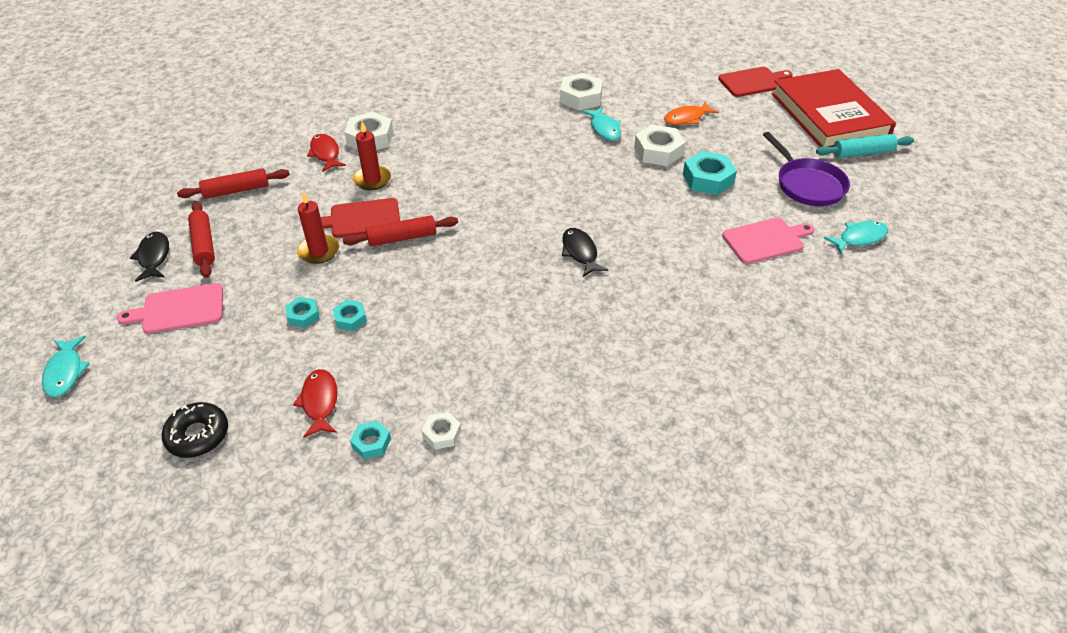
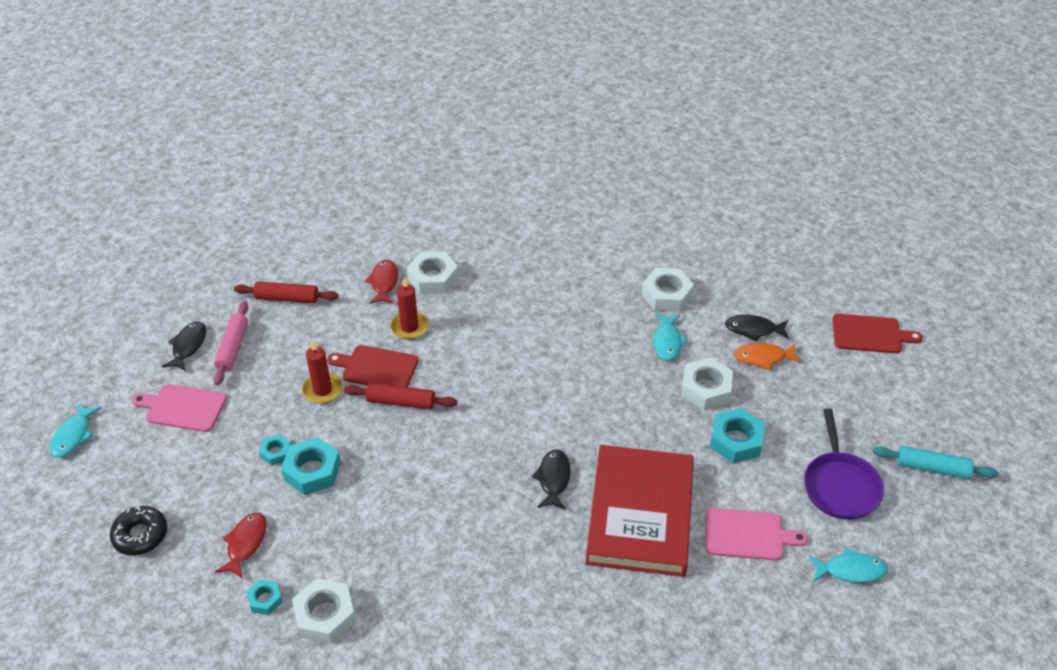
camera: 25 degrees right, 0 degrees up
red rolling pin [188,201,215,278] -> pink rolling pin [213,301,249,385]
turquoise nut [333,300,367,331] -> turquoise nut [281,437,341,495], size x1.79
white nut [422,412,461,449] -> white nut [292,578,356,644], size x1.79
red book [771,69,896,147] -> red book moved to [585,445,694,577]
none -> black fish [725,315,789,342]

